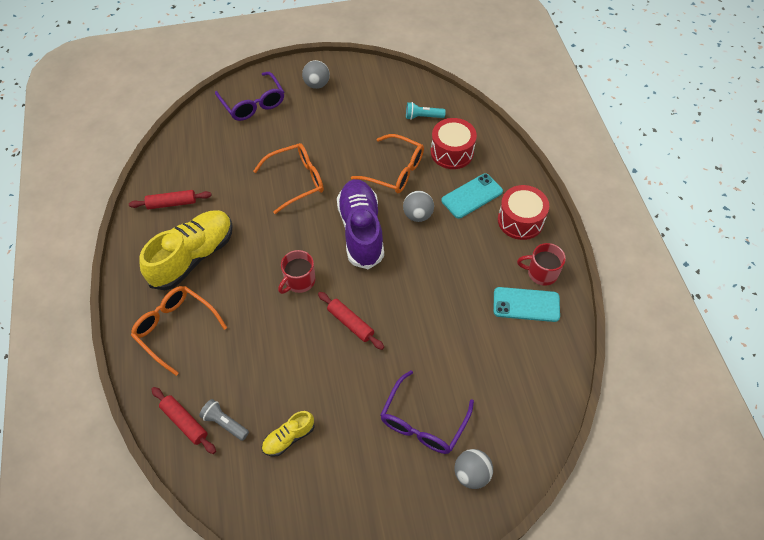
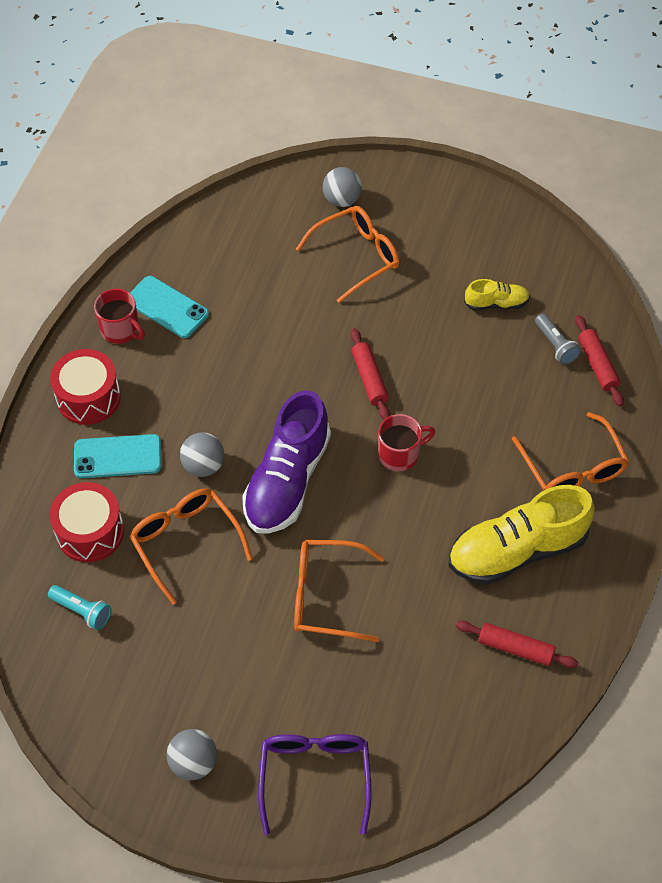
camera: 150 degrees left, 0 degrees up
purple glasses [381,370,474,454] -> orange glasses [296,206,399,303]

